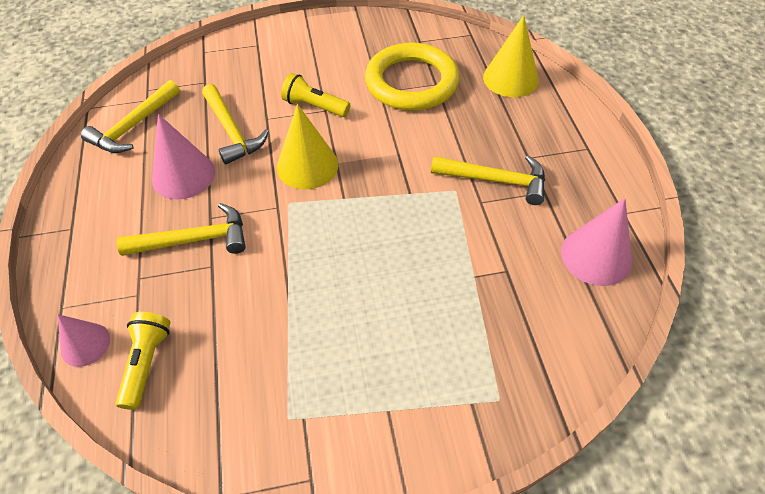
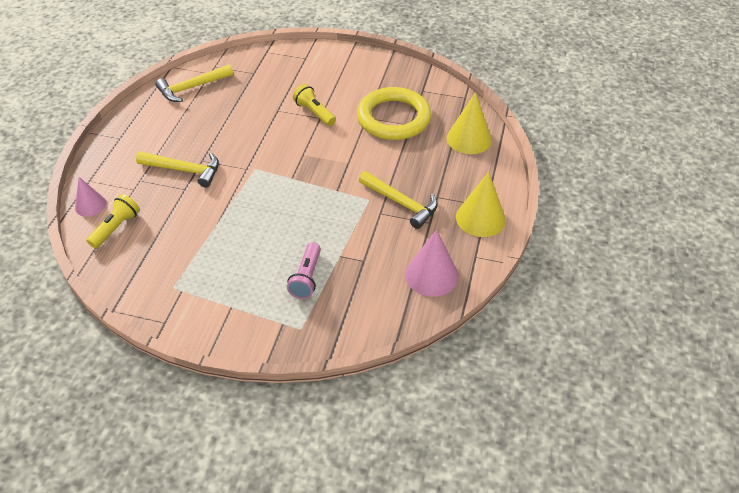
camera: 25 degrees right, 5 degrees down
pink cone [152,114,215,200] -> none
yellow hammer [202,84,269,165] -> none
yellow cone [277,104,339,190] -> yellow cone moved to [456,172,506,237]
none -> pink flashlight [287,242,321,299]

